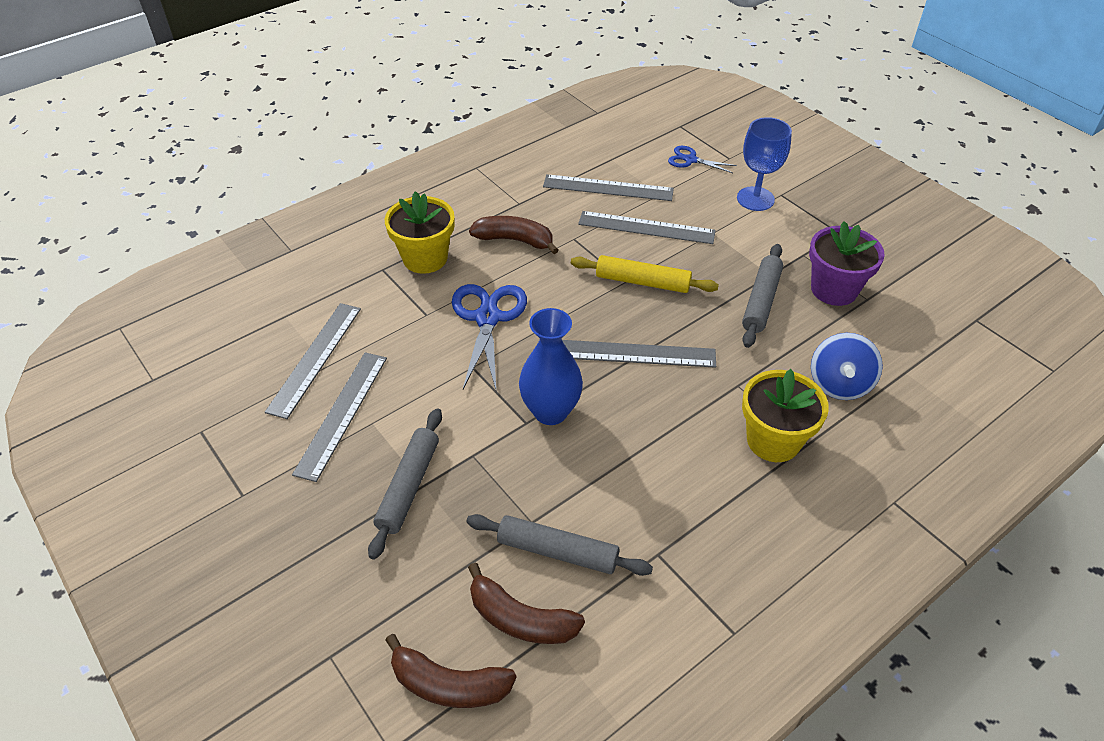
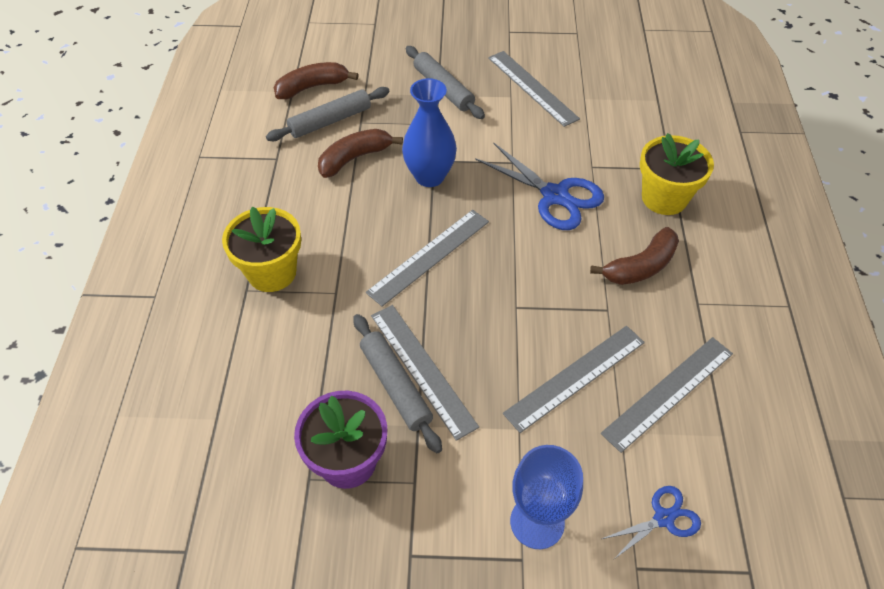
camera: 130 degrees right, 5 degrees up
grey ruler [265,303,361,419] -> grey ruler moved to [371,305,479,441]
brown banana [385,634,516,708] -> brown banana moved to [318,129,403,178]
yellow rolling pin [571,255,719,293] -> none
blue spinning top [811,333,883,400] -> none

